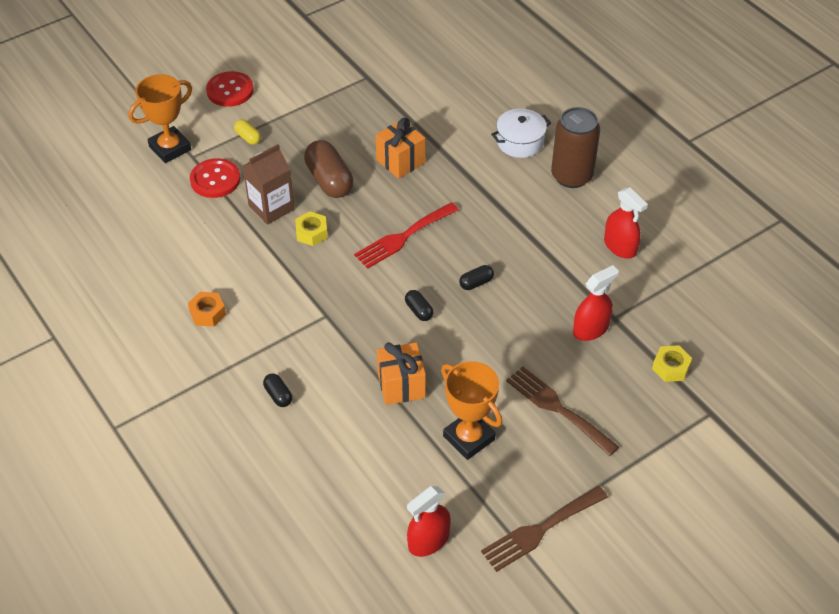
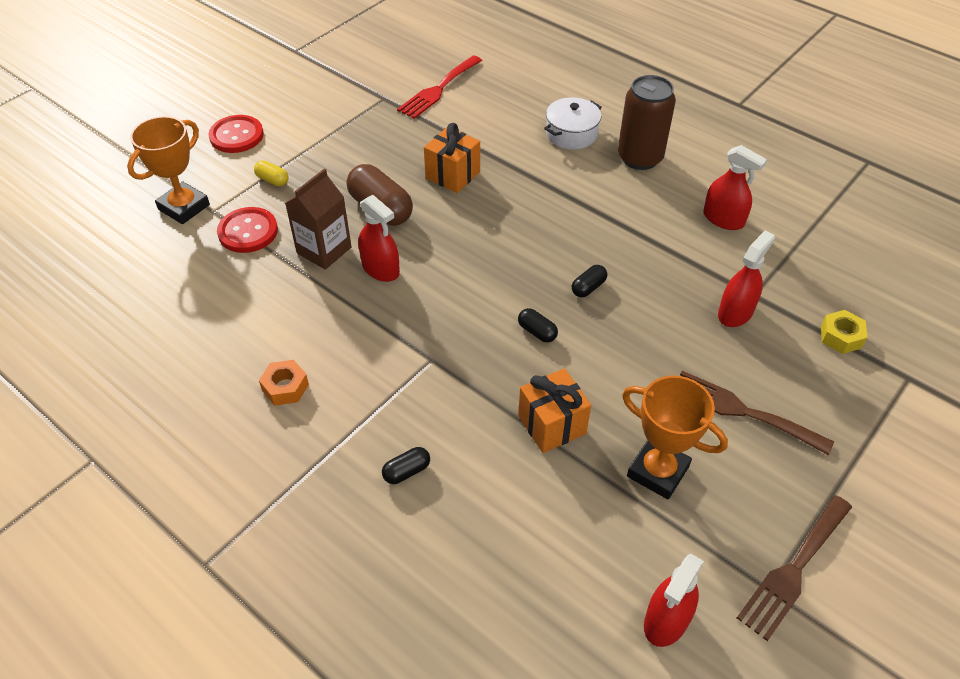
camera: 15 degrees left, 0 degrees up
black capsule [263,374,292,407] -> black capsule turned 75 degrees counterclockwise [382,447,430,484]
yellow nut [295,211,328,246] -> red spray bottle [358,195,400,282]
red fork [354,202,459,269] -> red fork moved to [397,55,482,119]

